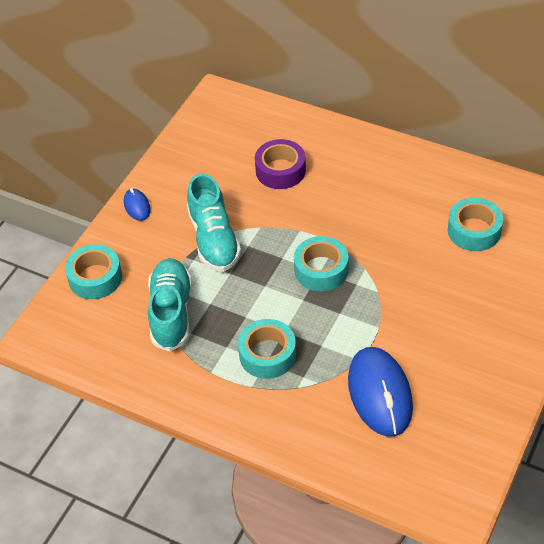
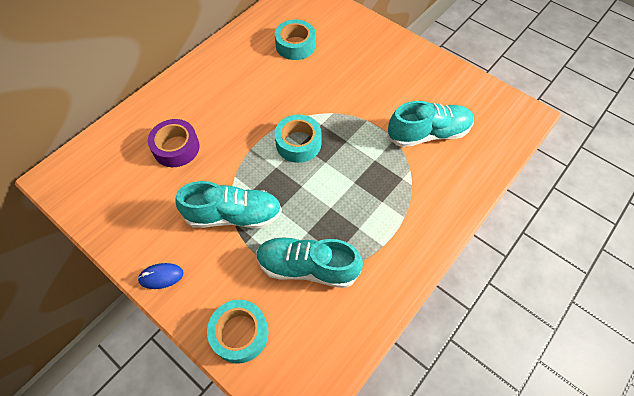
camera: 80 degrees left, 10 degrees up
turquoise tape [238,319,296,379] -> none
blue mouse [348,347,413,437] -> turquoise shoe [387,101,474,147]

